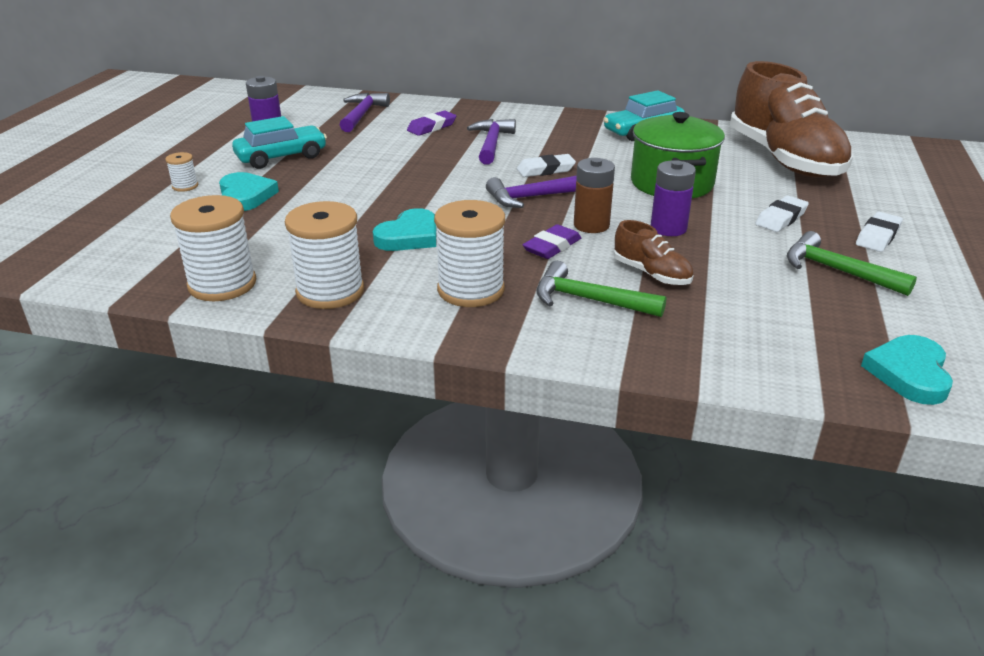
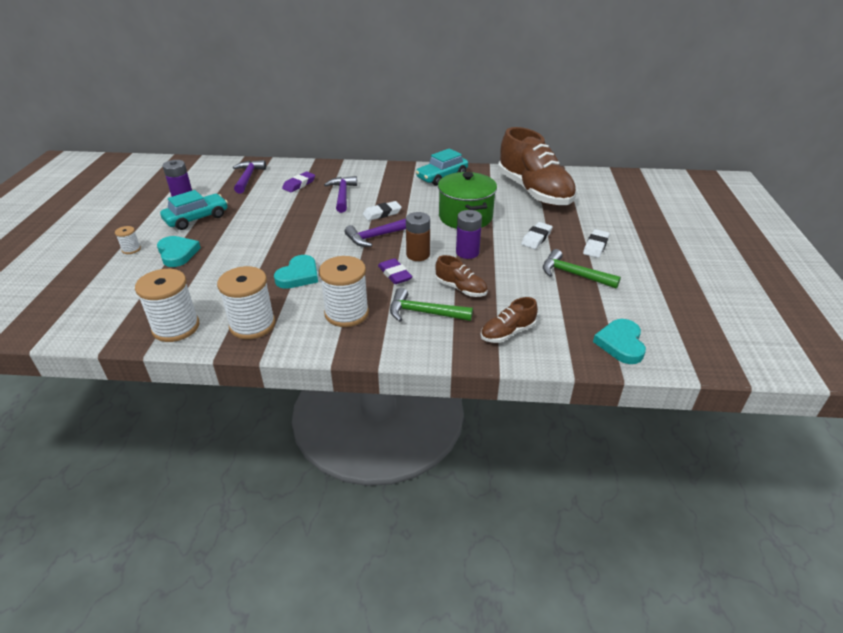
camera: 10 degrees left, 5 degrees up
purple eraser [523,224,581,259] -> purple eraser turned 60 degrees counterclockwise [378,258,413,284]
none -> brown shoe [481,297,538,343]

